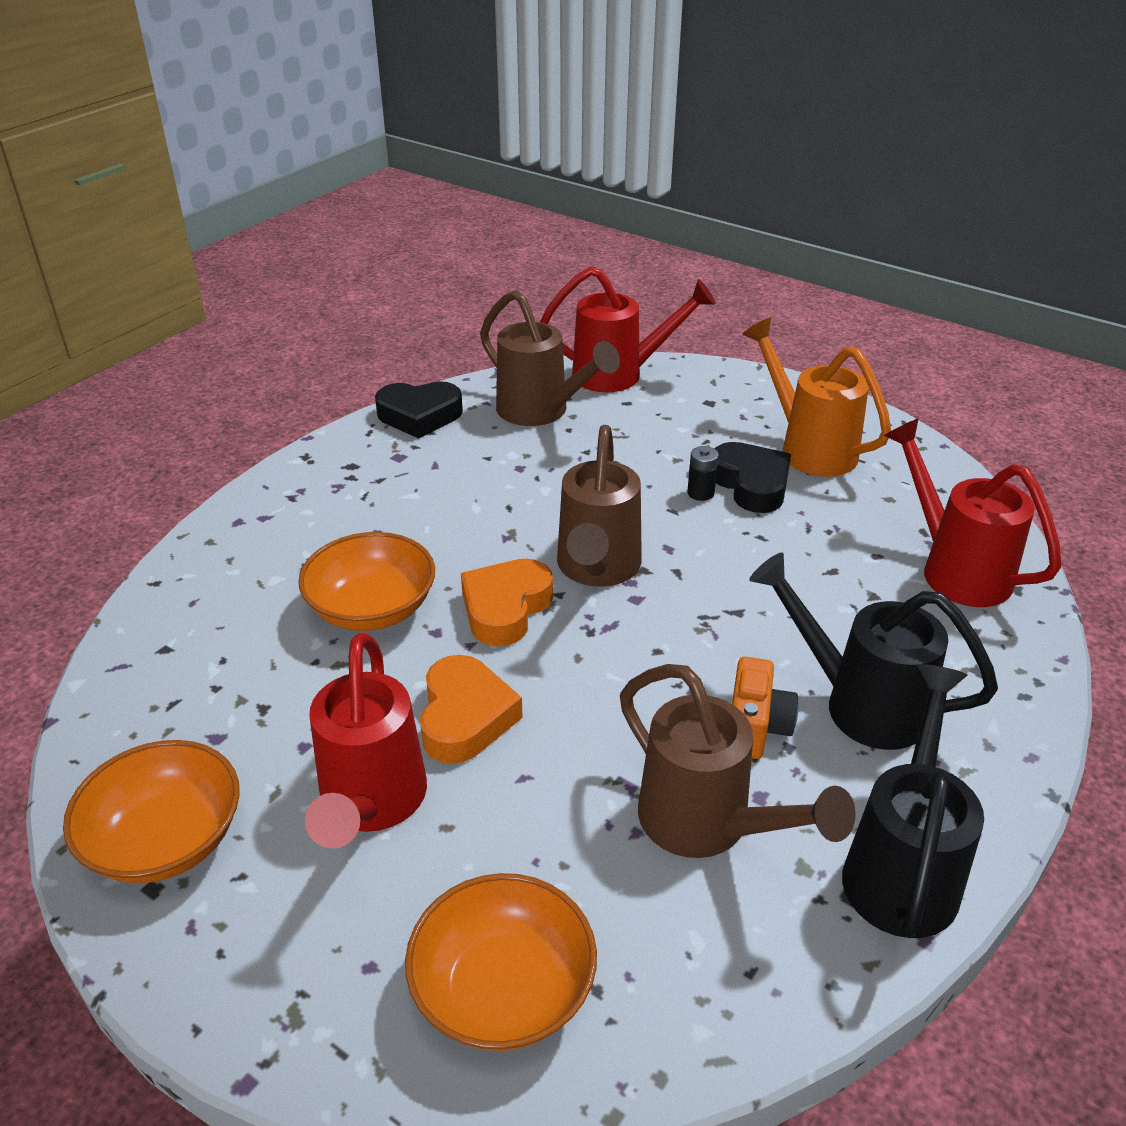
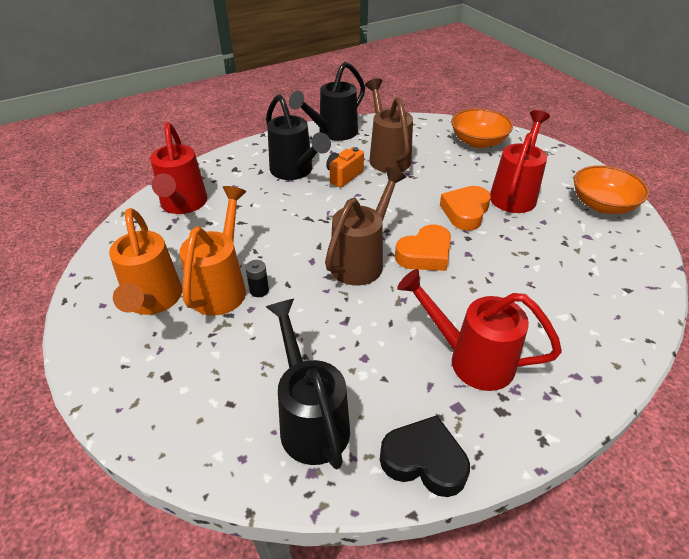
camera: 155 degrees left, 5 degrees up
orange bowl [298,532,435,631] -> none
brown watering can [480,290,620,426] -> black watering can [266,299,350,469]
red watering can [540,267,716,392] -> red watering can moved to [397,269,562,391]
black heart [714,442,791,513] -> orange watering can [179,186,246,316]

